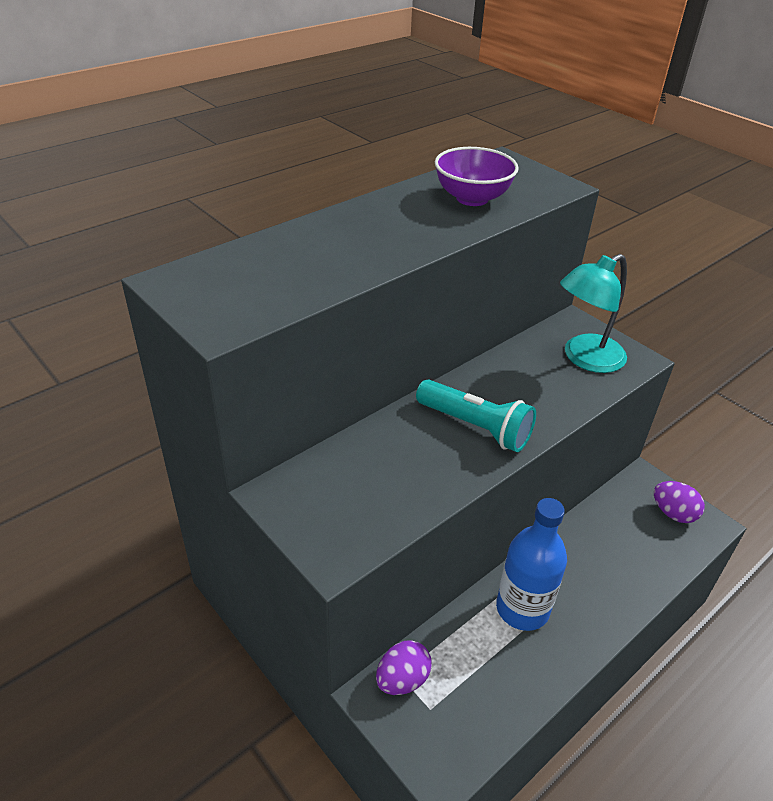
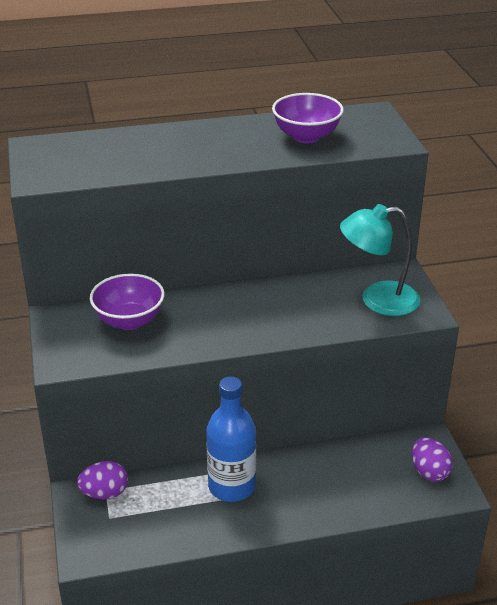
camera: 30 degrees right, 5 degrees down
turquoise flashlight [416,380,536,452] -> none
none -> purple bowl [90,273,164,330]

